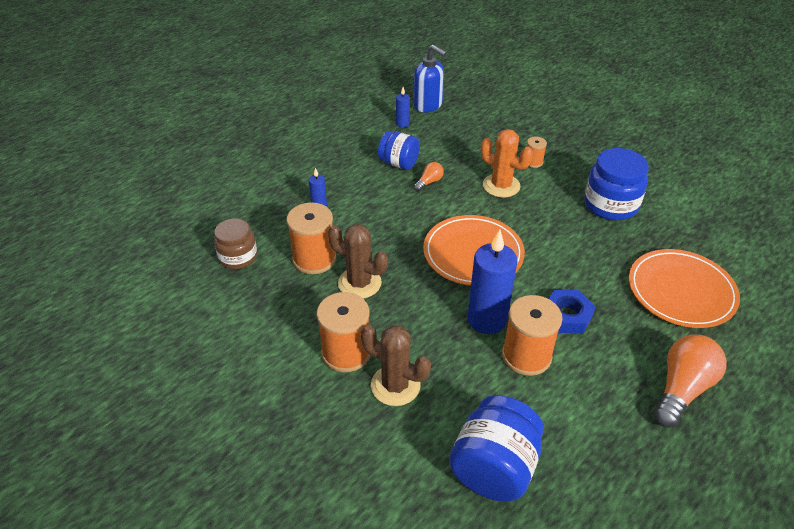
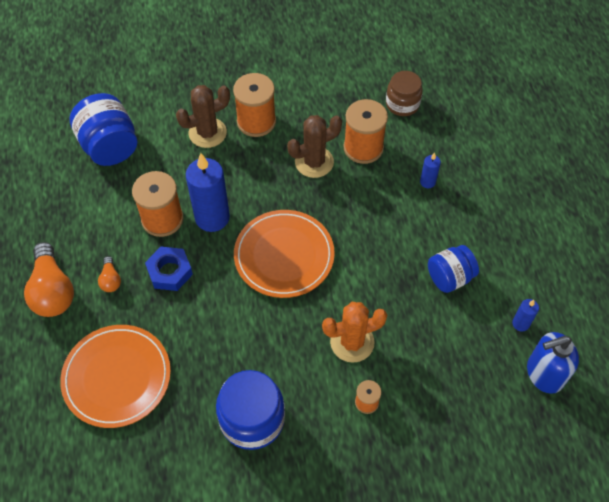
camera: 125 degrees right, 15 degrees up
orange light bulb [414,162,444,191] -> orange light bulb moved to [98,256,121,292]

